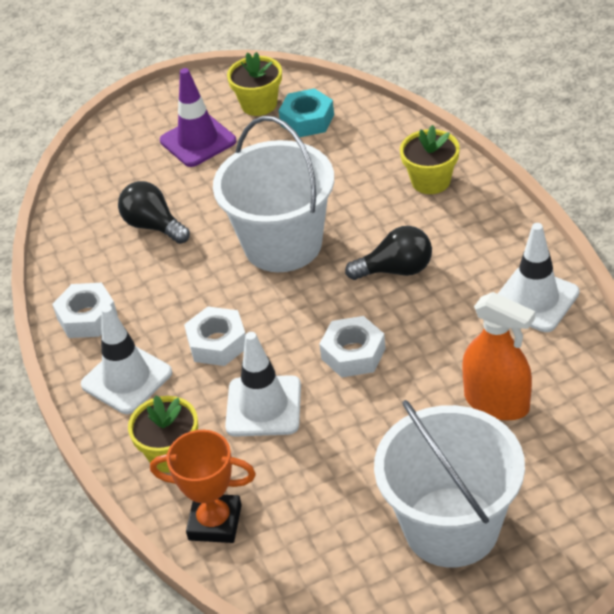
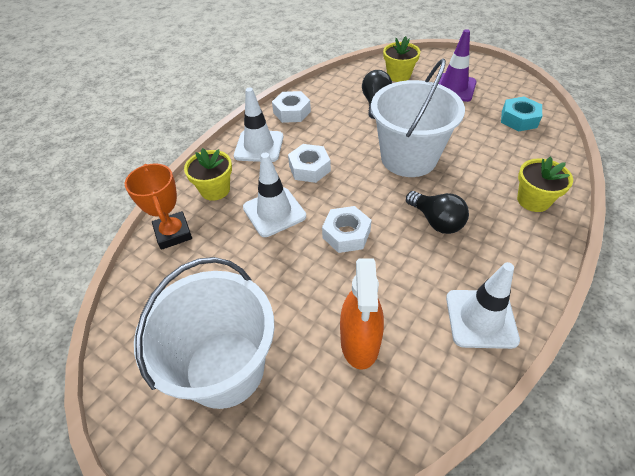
camera: 55 degrees right, 5 degrees up
yellow flower pot [227,52,282,116] -> yellow flower pot moved to [383,36,420,82]

